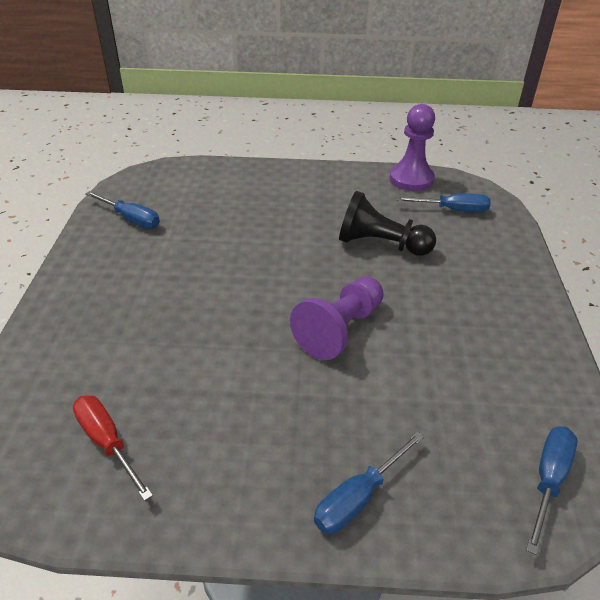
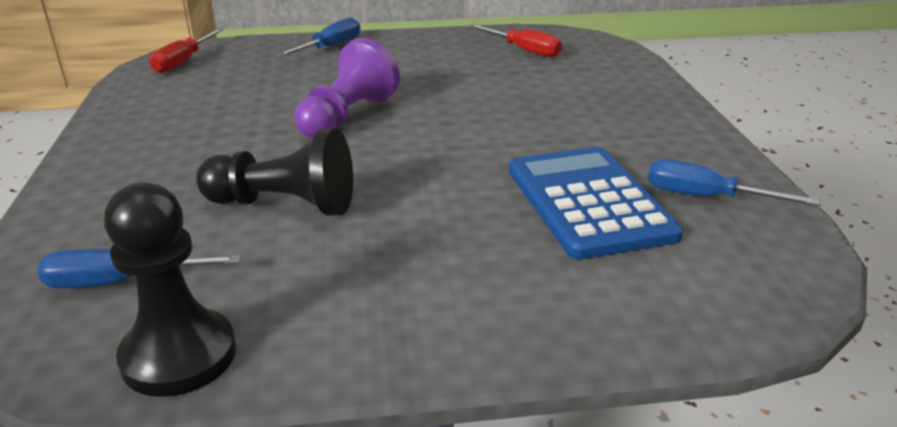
camera: 170 degrees right, 10 degrees down
purple pawn [389,104,435,191] -> black pawn [104,182,236,397]
blue screwdriver [526,426,577,555] -> red screwdriver [149,28,224,73]
none -> blue calculator [509,147,683,260]

